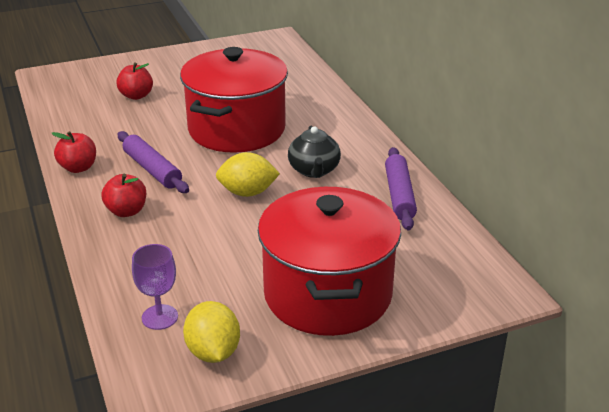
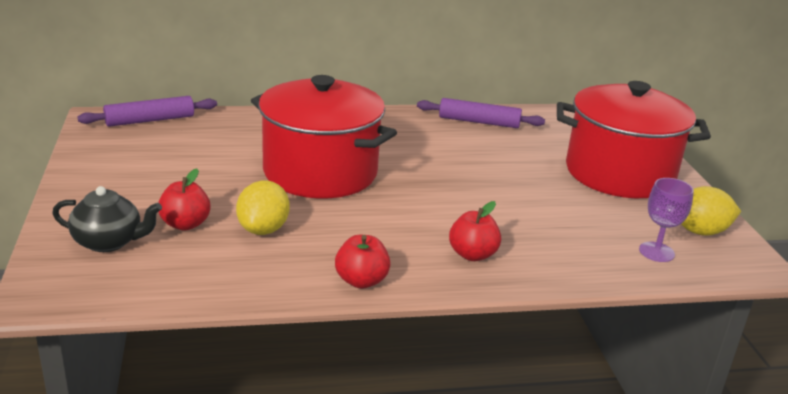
camera: 80 degrees left, 5 degrees down
purple rolling pin [118,131,189,193] -> purple rolling pin moved to [77,96,217,127]
yellow lemon [216,152,280,197] -> yellow lemon moved to [236,181,290,235]
black teapot [288,126,341,178] -> black teapot moved to [52,186,162,252]

